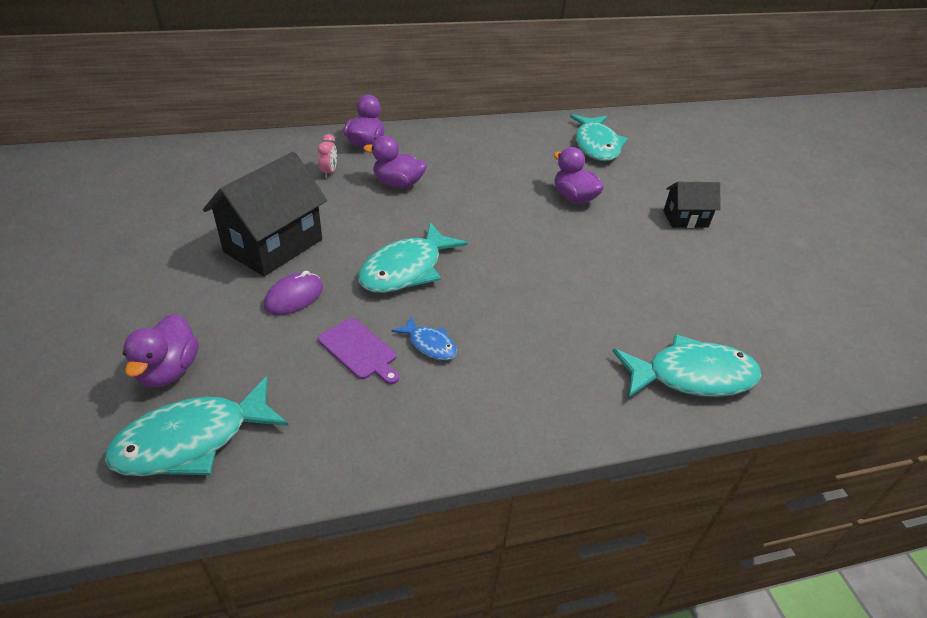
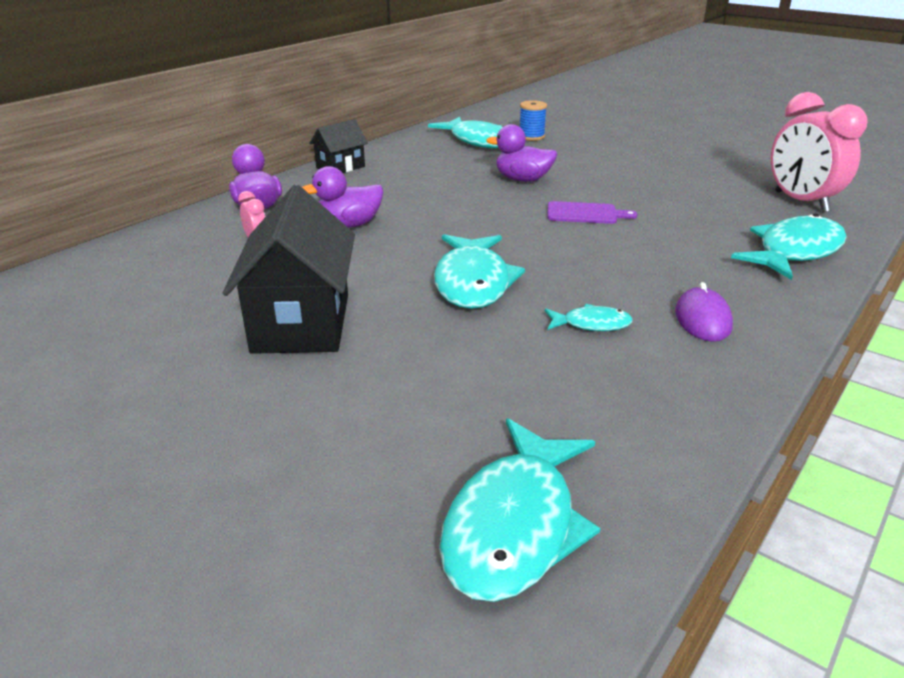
camera: 35 degrees left, 10 degrees down
purple duck [123,314,199,387] -> none
purple mouse [264,271,323,315] -> purple mouse moved to [675,282,733,342]
purple cutting board [318,318,399,384] -> purple cutting board moved to [547,201,637,224]
blue fish [392,316,457,361] -> turquoise fish [545,304,633,331]
black house [663,182,721,228] -> black house moved to [309,119,368,173]
none -> blue spool [520,100,547,141]
none -> pink clock [771,92,868,212]

